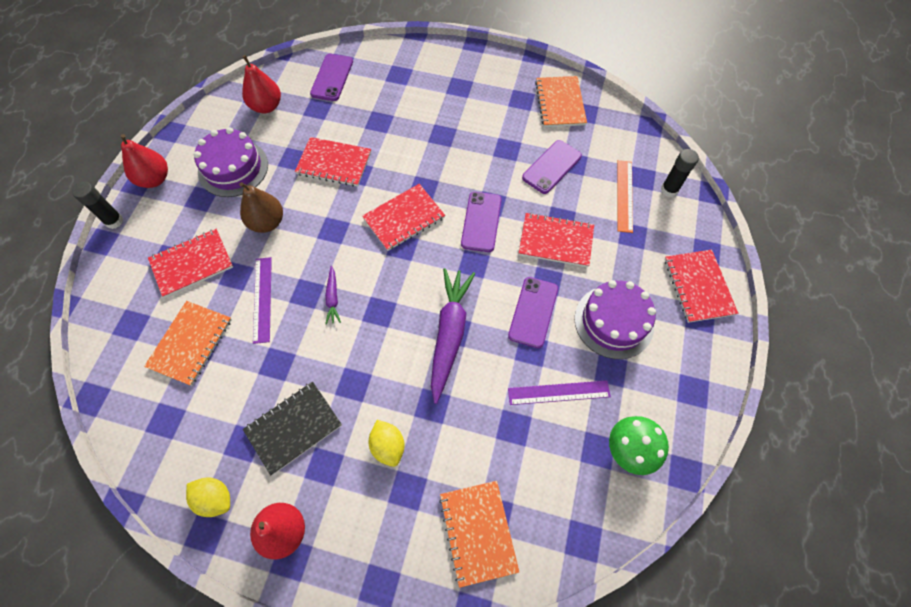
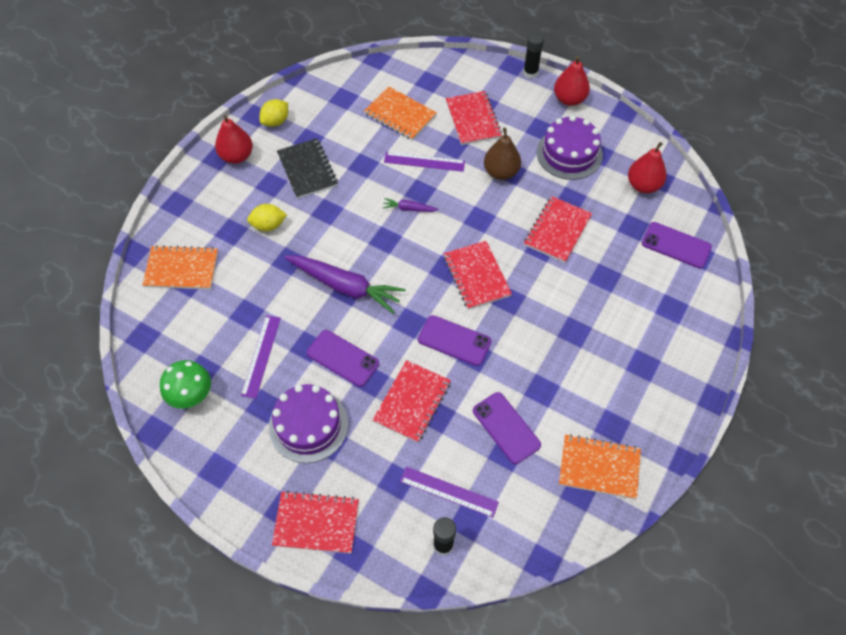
camera: 105 degrees right, 5 degrees down
orange ruler [617,160,633,233] -> purple ruler [400,466,499,518]

